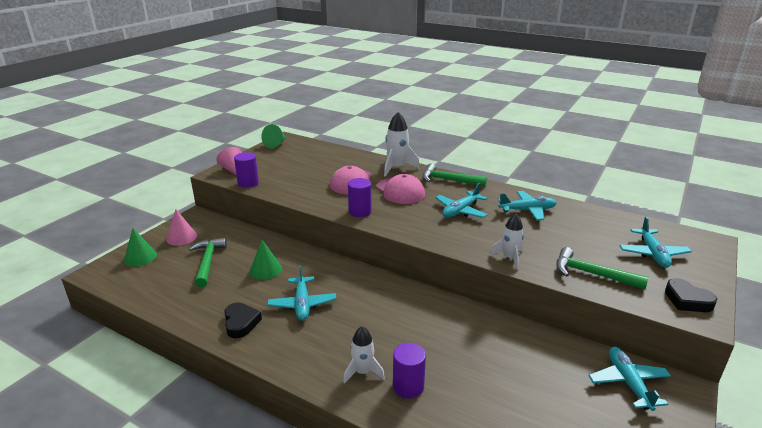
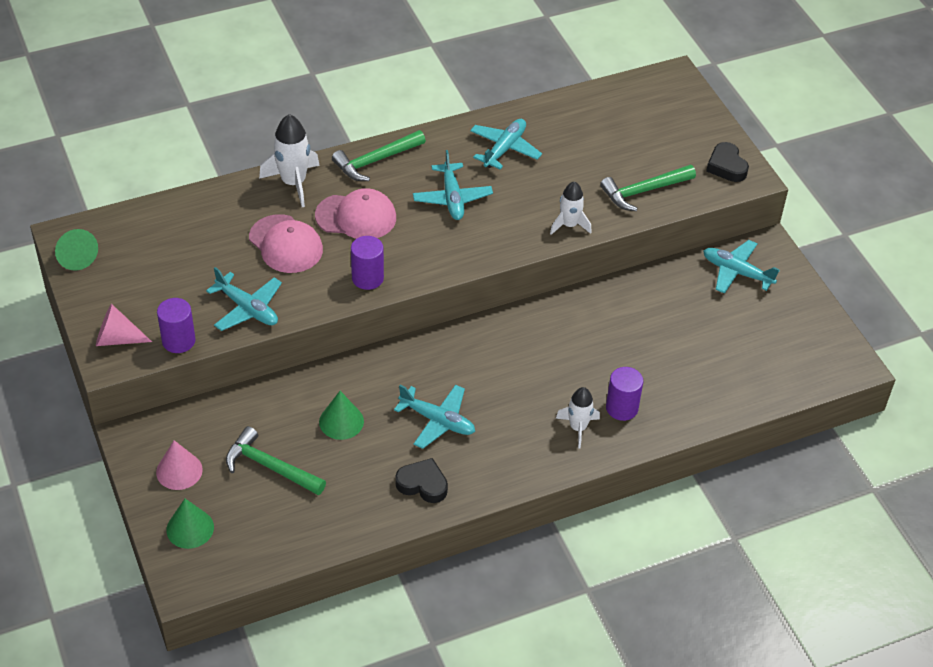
camera: 55 degrees left, 20 degrees up
turquoise plane [619,216,692,268] -> turquoise plane moved to [206,267,282,331]
black heart [665,278,718,312] -> black heart turned 75 degrees clockwise [706,142,749,182]

